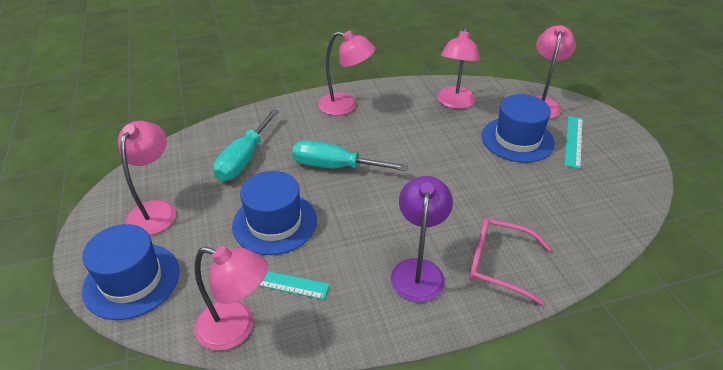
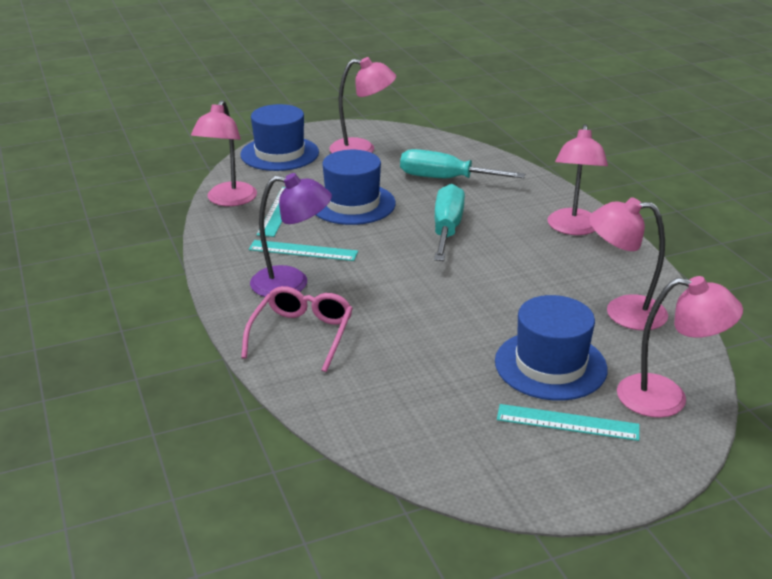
camera: 85 degrees right, 10 degrees down
none -> turquoise ruler [249,240,358,261]

